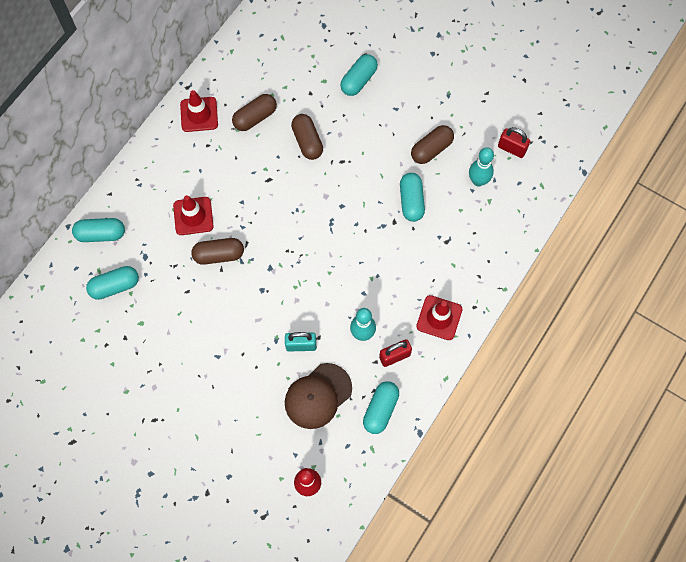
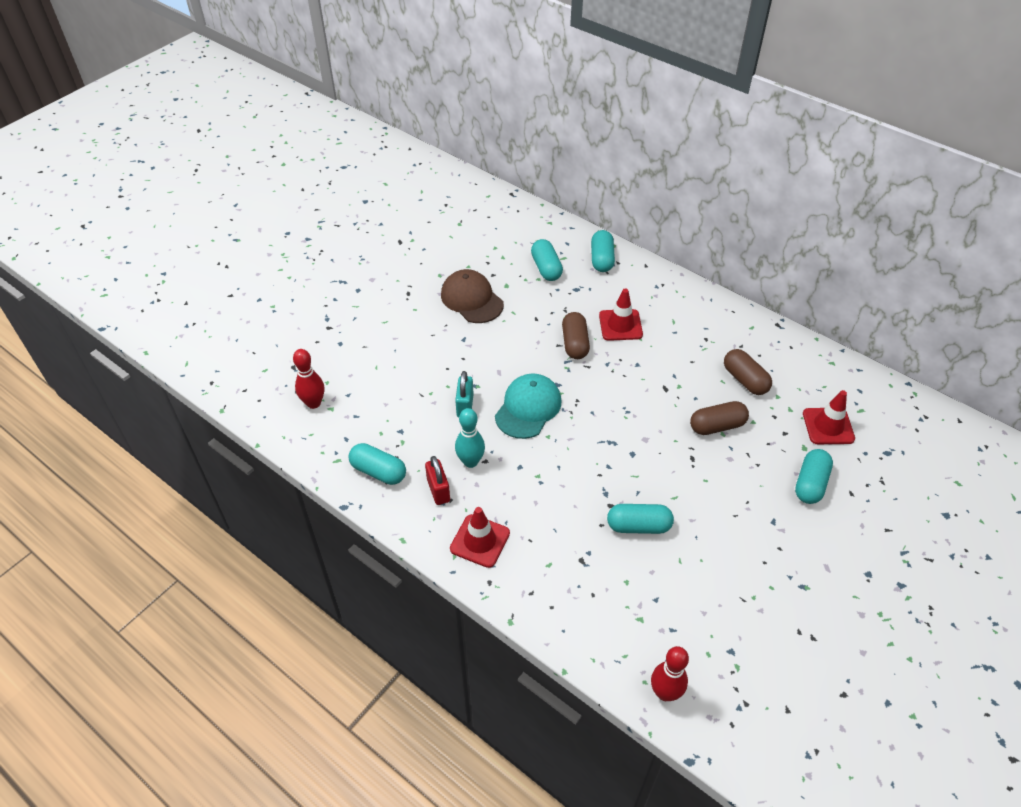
camera: 95 degrees right, 20 degrees down
red traffic cone [180,90,218,132] -> red traffic cone moved to [803,390,855,444]
brown cap [285,363,352,429] -> brown cap moved to [441,269,504,323]
turquoise capsule [340,54,378,96] -> turquoise capsule turned 75 degrees clockwise [795,449,833,504]
brown capsule [411,125,454,164] -> none
turquoise bowling pin [469,147,494,186] -> none
red padlock [498,127,530,158] -> none
none -> turquoise cap [495,373,562,439]
none -> red bowling pin [651,646,689,701]

